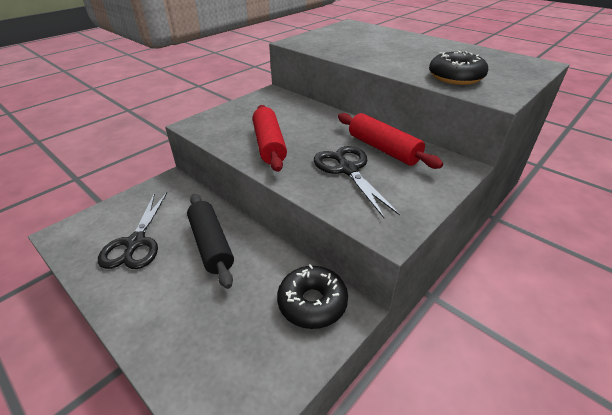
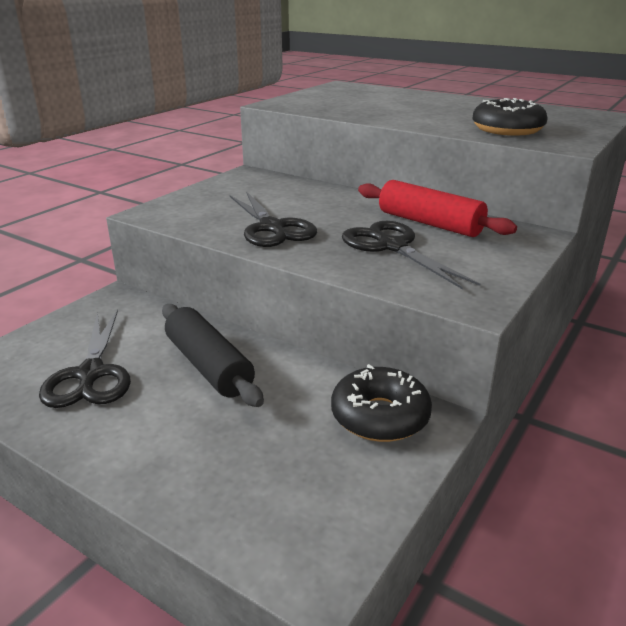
camera: 10 degrees left, 10 degrees down
red rolling pin [252,105,287,172] -> black scissors [230,191,317,247]

